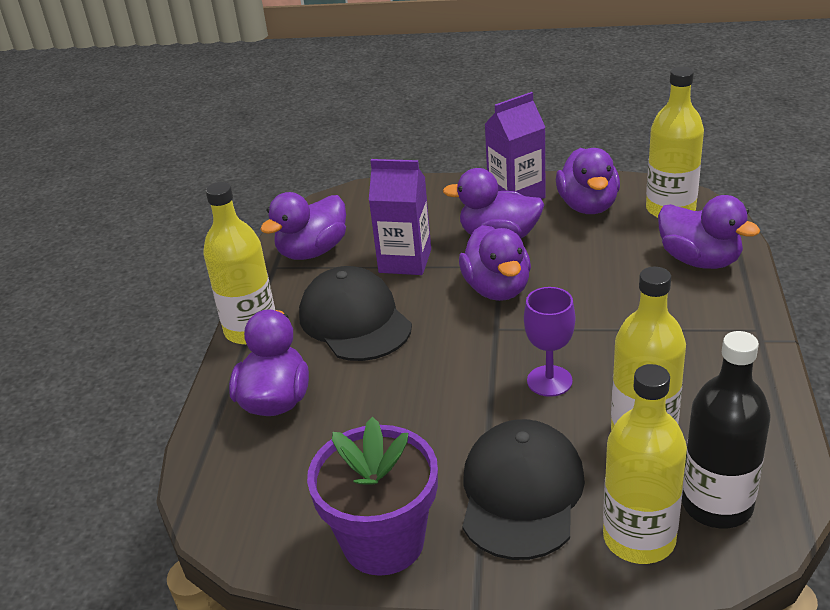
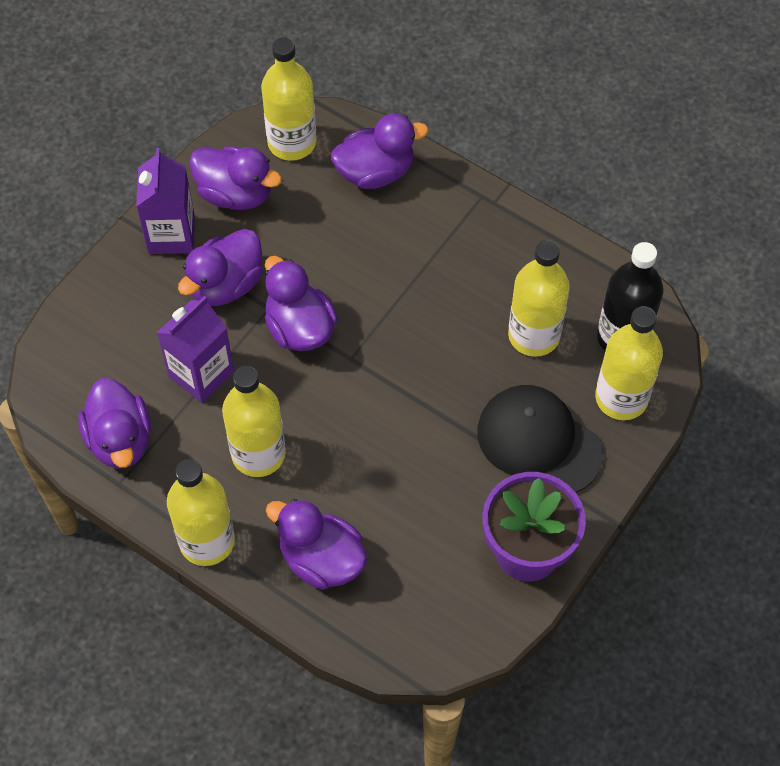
camera: 65 degrees left, 25 degrees up
black cap [299,266,412,361] -> yellow bottle [222,366,286,477]
purple duck [459,225,531,301] -> purple duck turned 135 degrees counterclockwise [265,256,338,351]
purple goblet [524,287,575,397] -> none

